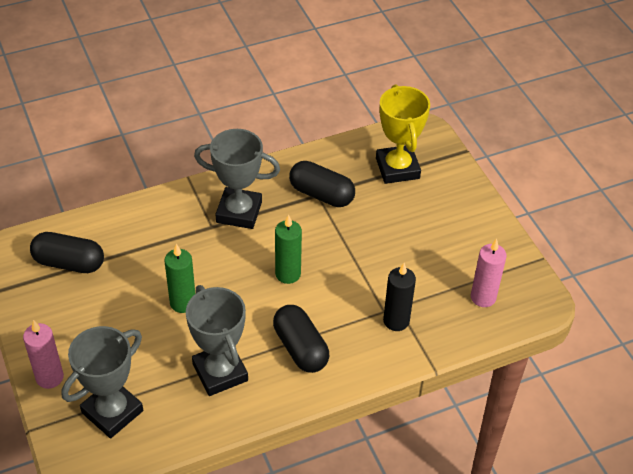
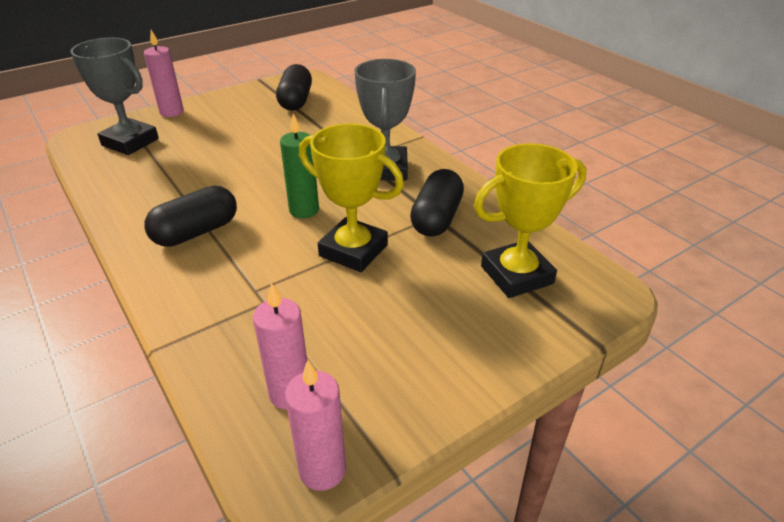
camera: 80 degrees right, 10 degrees down
green candle [164,244,195,313] -> none
grey trophy [186,285,248,396] -> none
black candle [383,263,416,331] -> none
none -> pink candle [285,360,346,491]
none -> yellow trophy [299,123,404,272]

